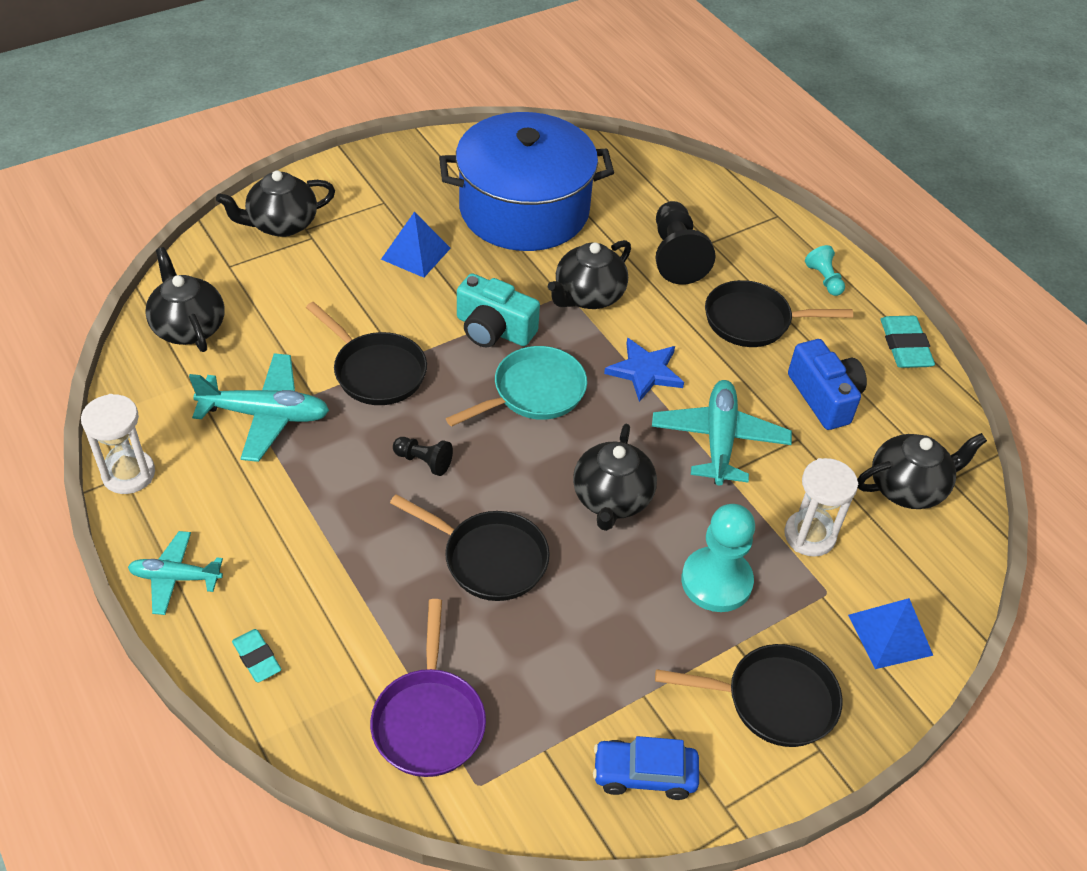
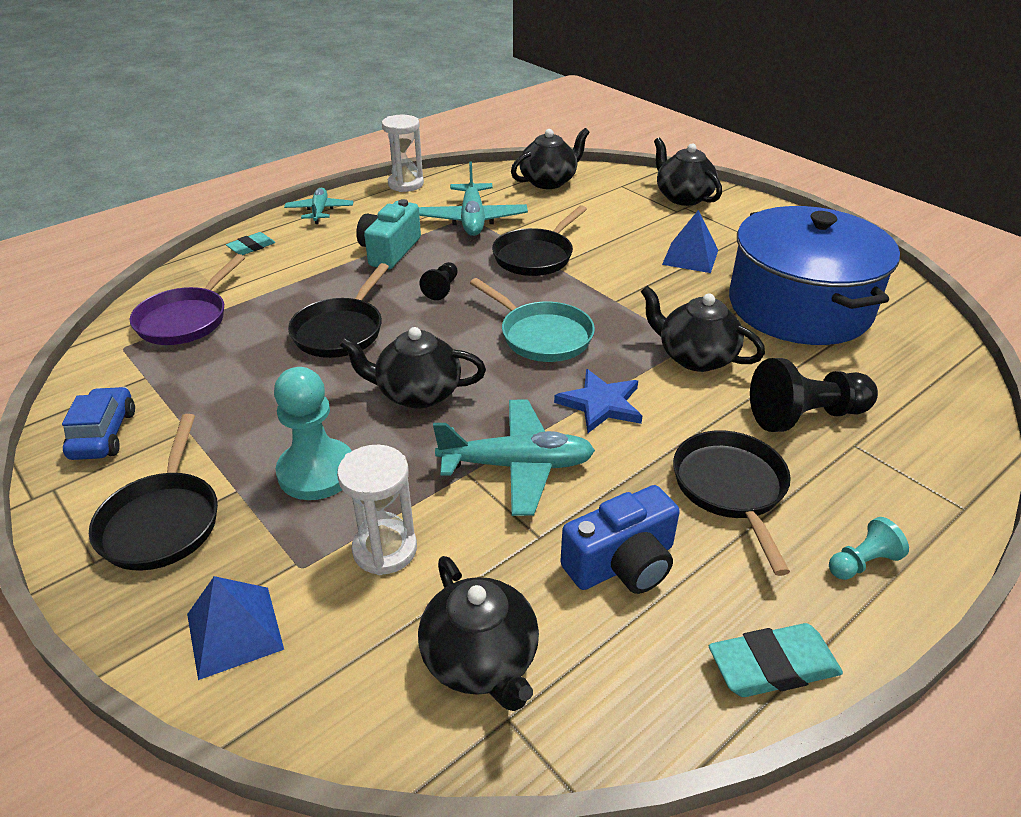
camera: 85 degrees right, 10 degrees down
purple pan [370,599,486,777] -> purple pan turned 60 degrees counterclockwise [130,254,245,345]
turquoise camera [457,273,540,347] -> turquoise camera moved to [356,199,421,269]

